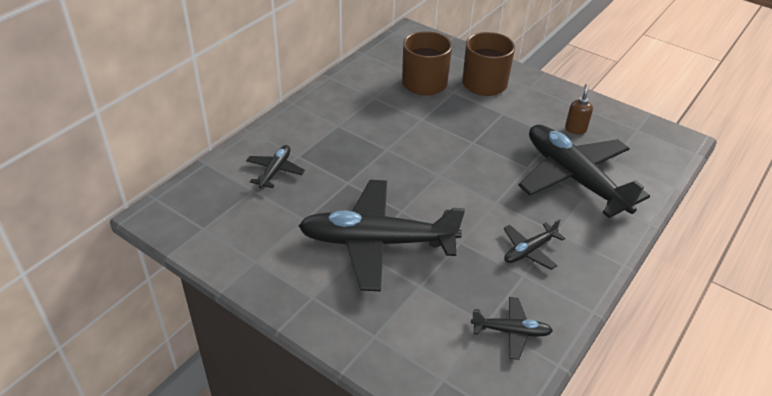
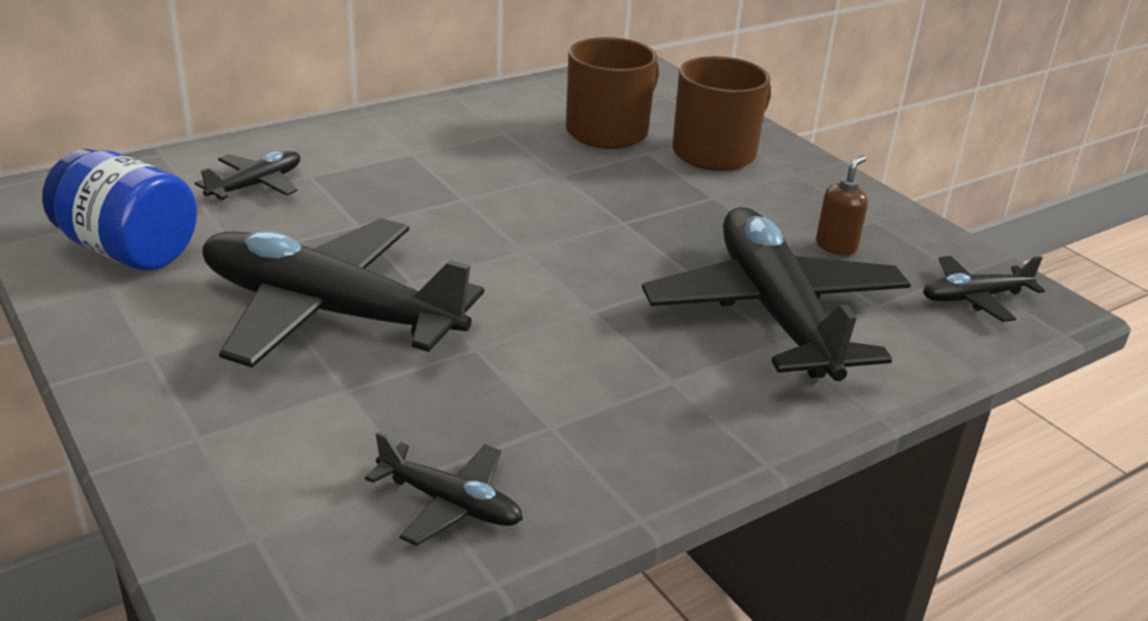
camera: 20 degrees right, 10 degrees down
black plane [504,219,565,270] -> black plane moved to [923,256,1045,322]
none -> blue jar [42,149,197,271]

